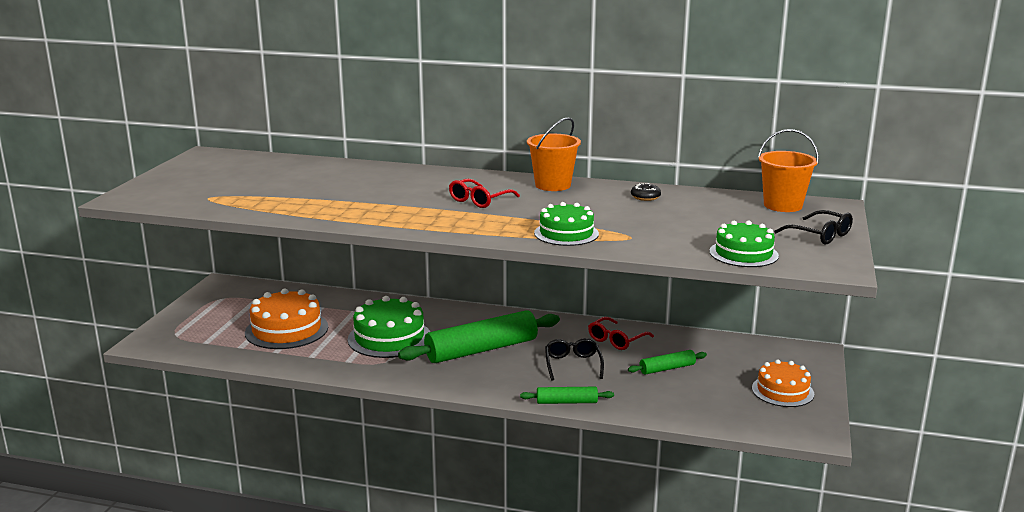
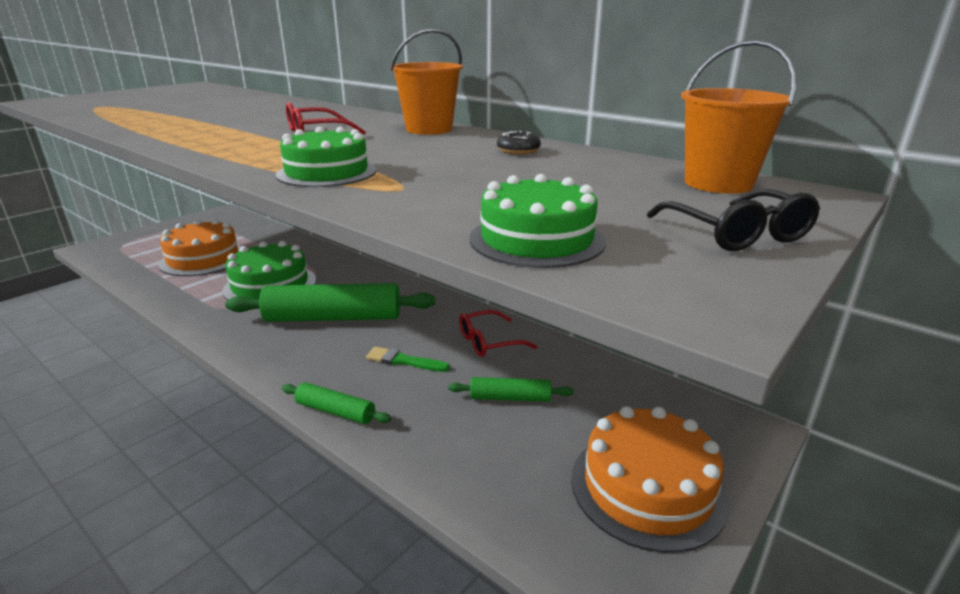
camera: 25 degrees right, 5 degrees up
black glasses [545,338,604,380] -> green brush [366,347,450,372]
orange cake [752,360,814,407] -> orange cake [571,406,729,553], size x1.51

